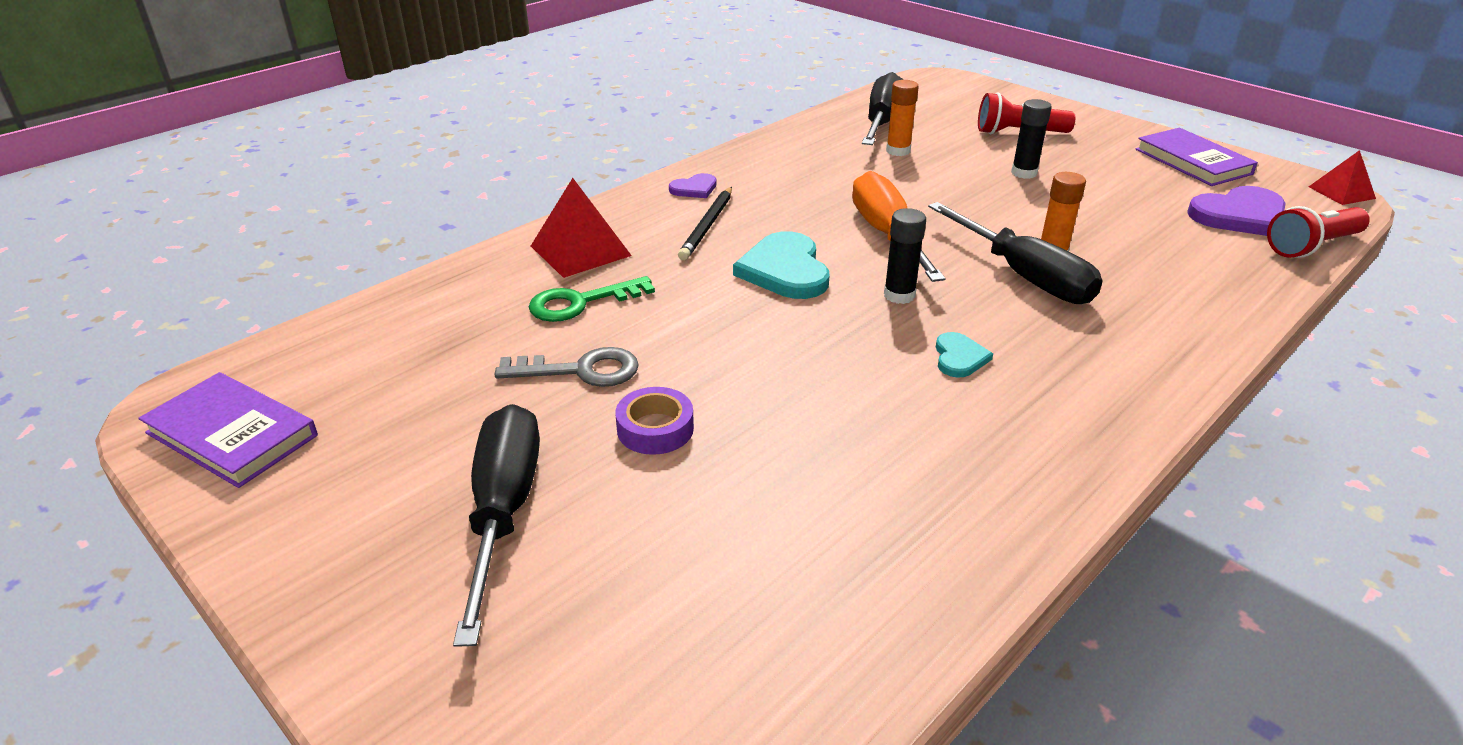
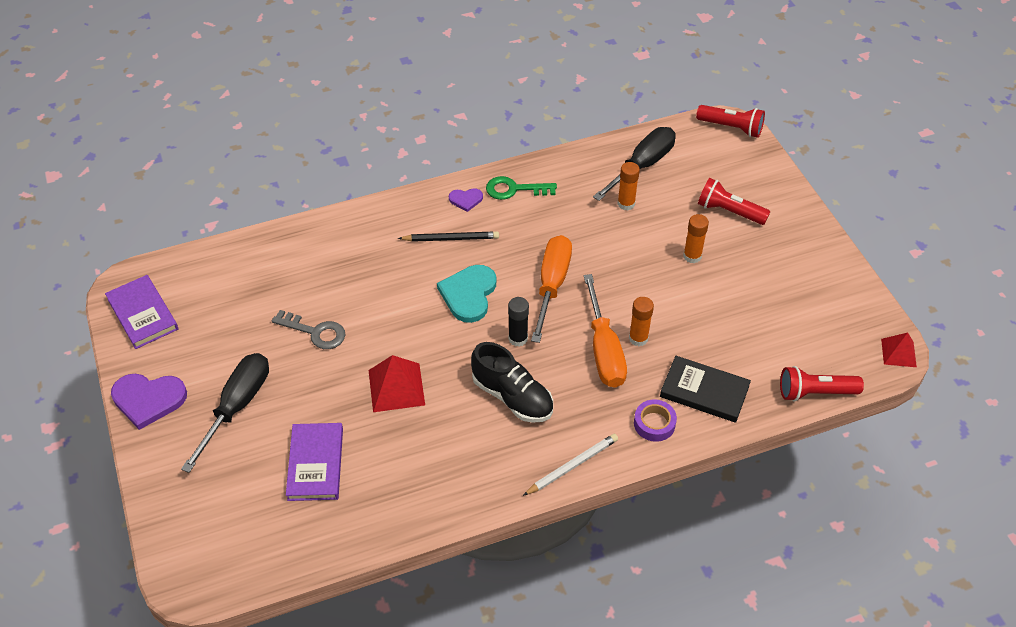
camera: 25 degrees right, 15 degrees up
green key [529,276,655,322] -> green key moved to [486,176,557,200]
red pyramid [531,178,632,278] -> red pyramid moved to [369,355,425,412]
purple tape [615,387,694,455] -> purple tape moved to [634,399,677,442]
black pencil [678,187,732,260] -> black pencil turned 135 degrees counterclockwise [398,232,499,242]
black screwdriver [928,202,1103,304] -> orange screwdriver [584,274,627,388]
turquoise heart [936,332,993,378] -> black shoe [471,342,553,423]
black glue stick [1011,99,1052,179] -> orange glue stick [683,214,709,263]
purple book [1135,128,1258,186] -> purple book moved to [286,423,343,501]
purple heart [1187,186,1286,236] -> purple heart moved to [111,374,187,430]
none -> white pencil [523,434,618,496]
none -> black book [660,356,751,423]
none -> red flashlight [696,105,765,138]

